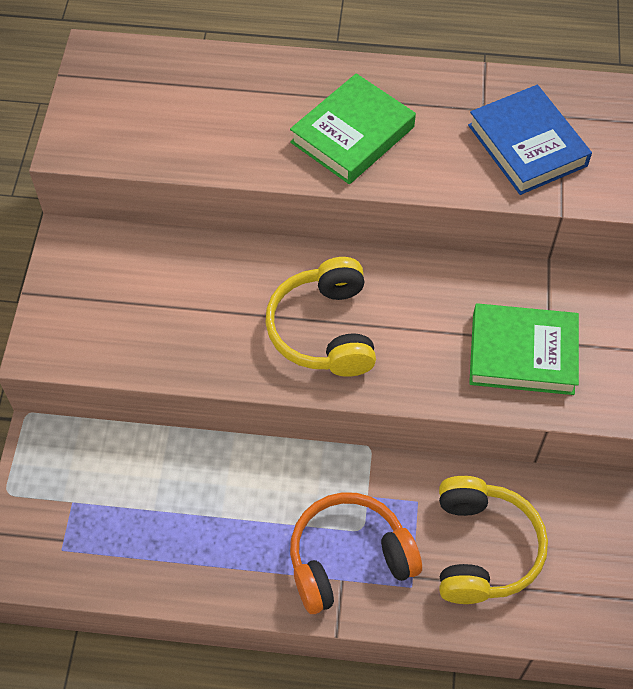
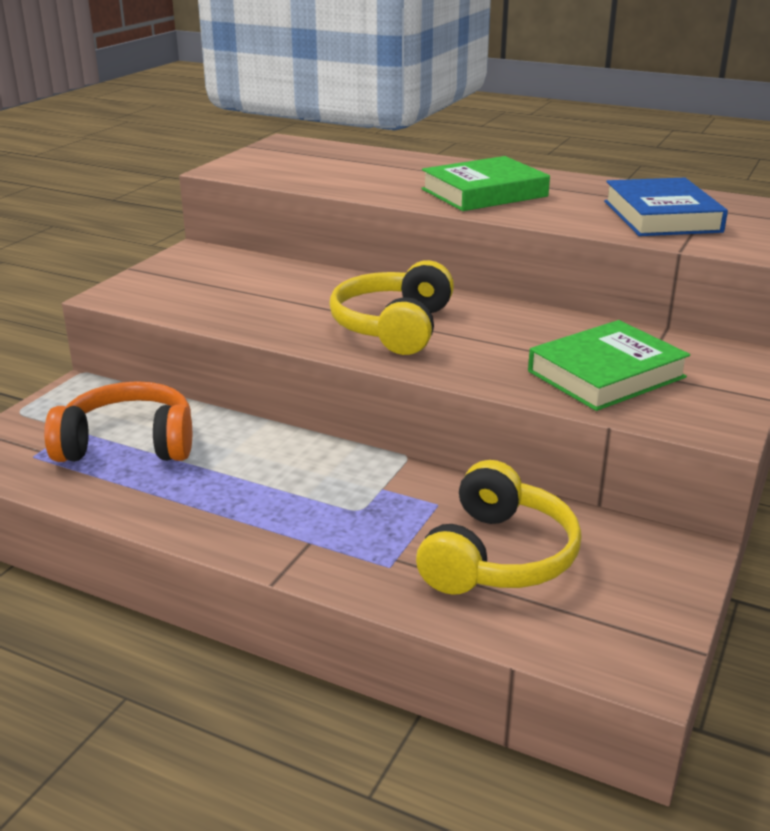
camera: 20 degrees right, 30 degrees down
orange headphones [290,492,422,614] -> orange headphones moved to [44,381,192,462]
green book [469,303,579,395] -> green book turned 60 degrees counterclockwise [528,320,690,411]

